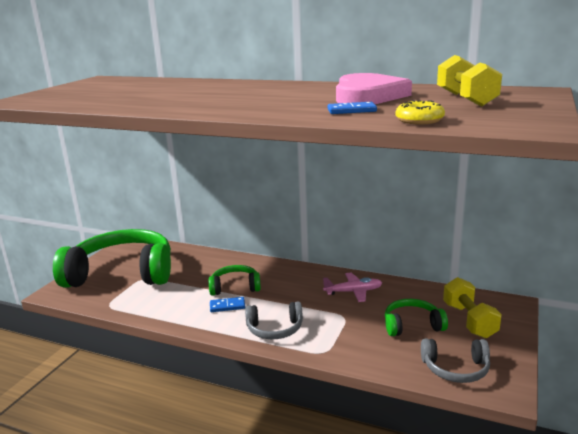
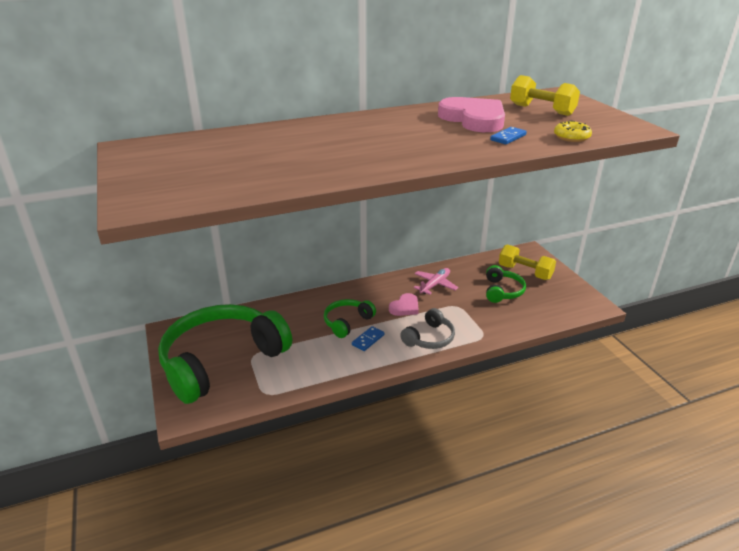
camera: 45 degrees left, 10 degrees up
green headphones [385,299,448,336] -> green headphones turned 150 degrees clockwise [486,265,526,303]
grey headphones [421,339,490,383] -> none
none -> pink heart [389,293,419,316]

